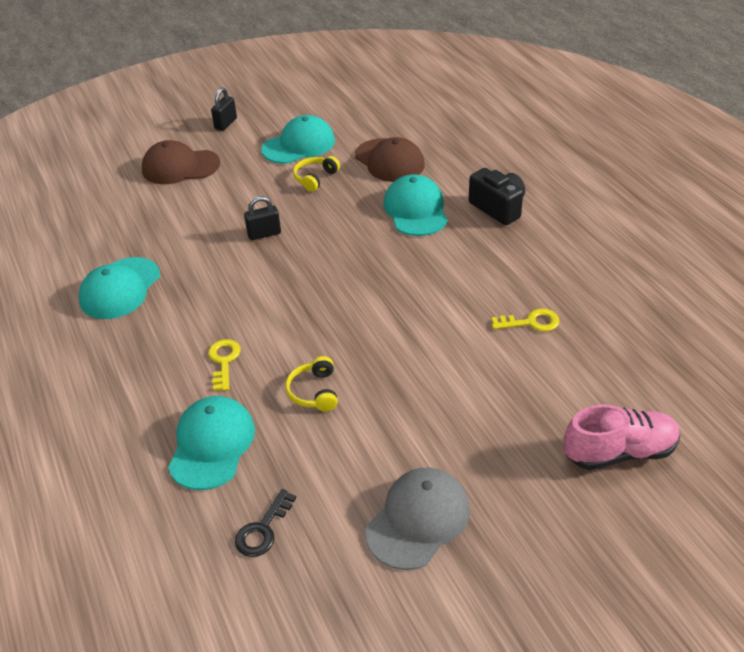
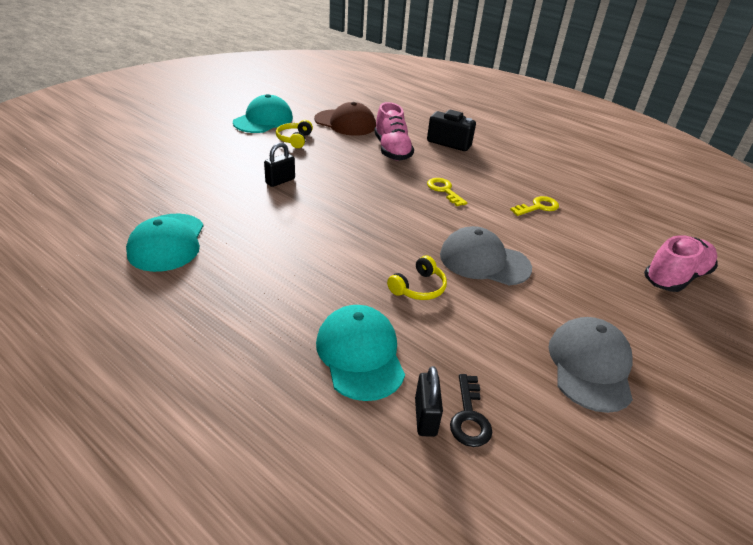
camera: 30 degrees left, 5 degrees down
brown cap [142,140,220,184] -> none
yellow key [208,339,241,391] -> yellow key moved to [427,178,467,206]
black padlock [211,87,237,131] -> black padlock moved to [415,366,443,437]
yellow headphones [285,356,338,411] -> yellow headphones turned 105 degrees counterclockwise [387,255,447,300]
turquoise cap [383,174,448,236] -> pink shoe [374,102,414,161]
none -> grey cap [440,226,532,285]

